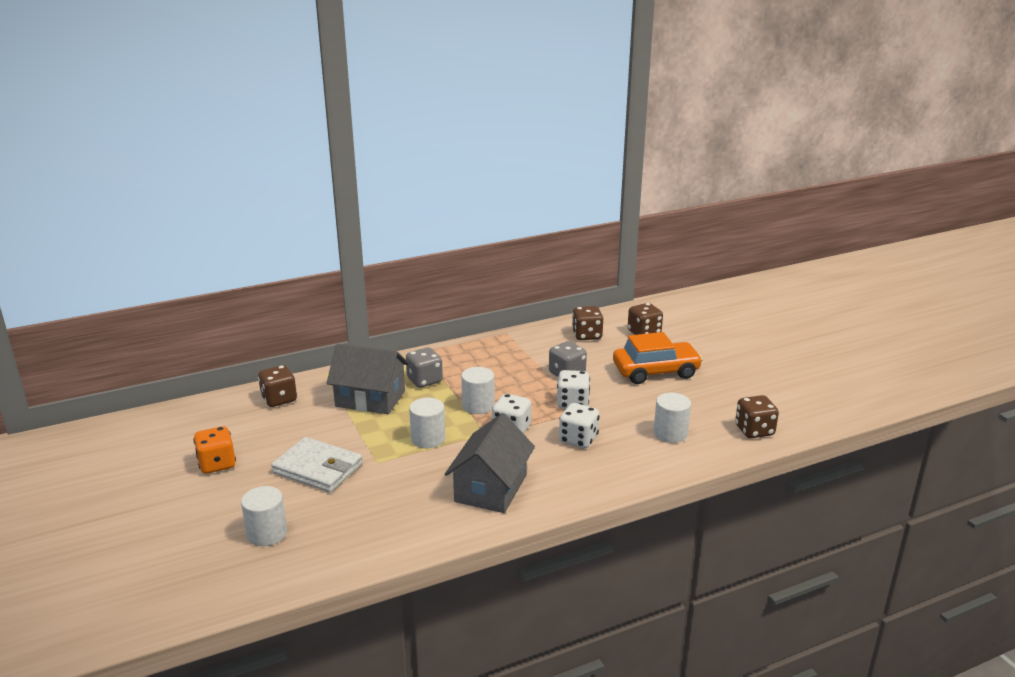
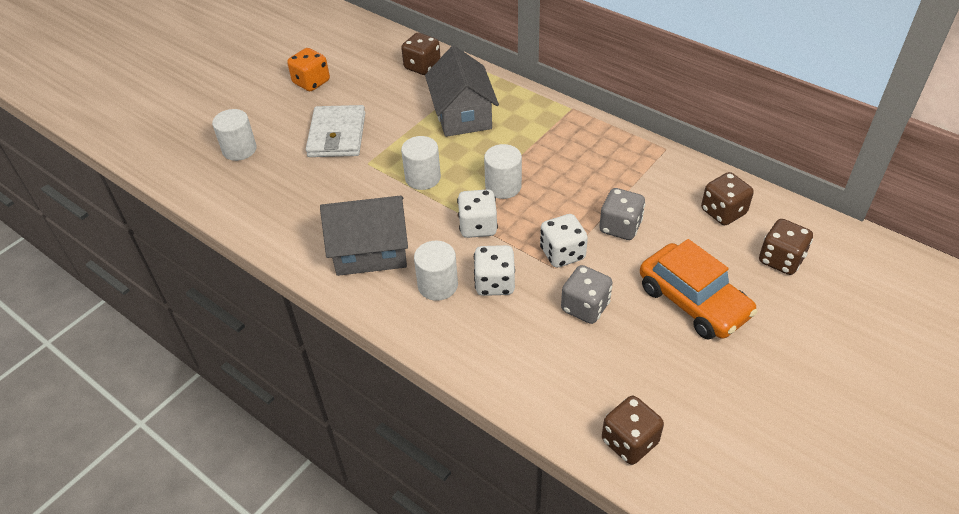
camera: 65 degrees right, 20 degrees up
grey dice [406,347,443,388] -> grey dice moved to [561,265,613,324]
white cylinder [654,393,691,443] -> white cylinder moved to [414,241,458,301]

